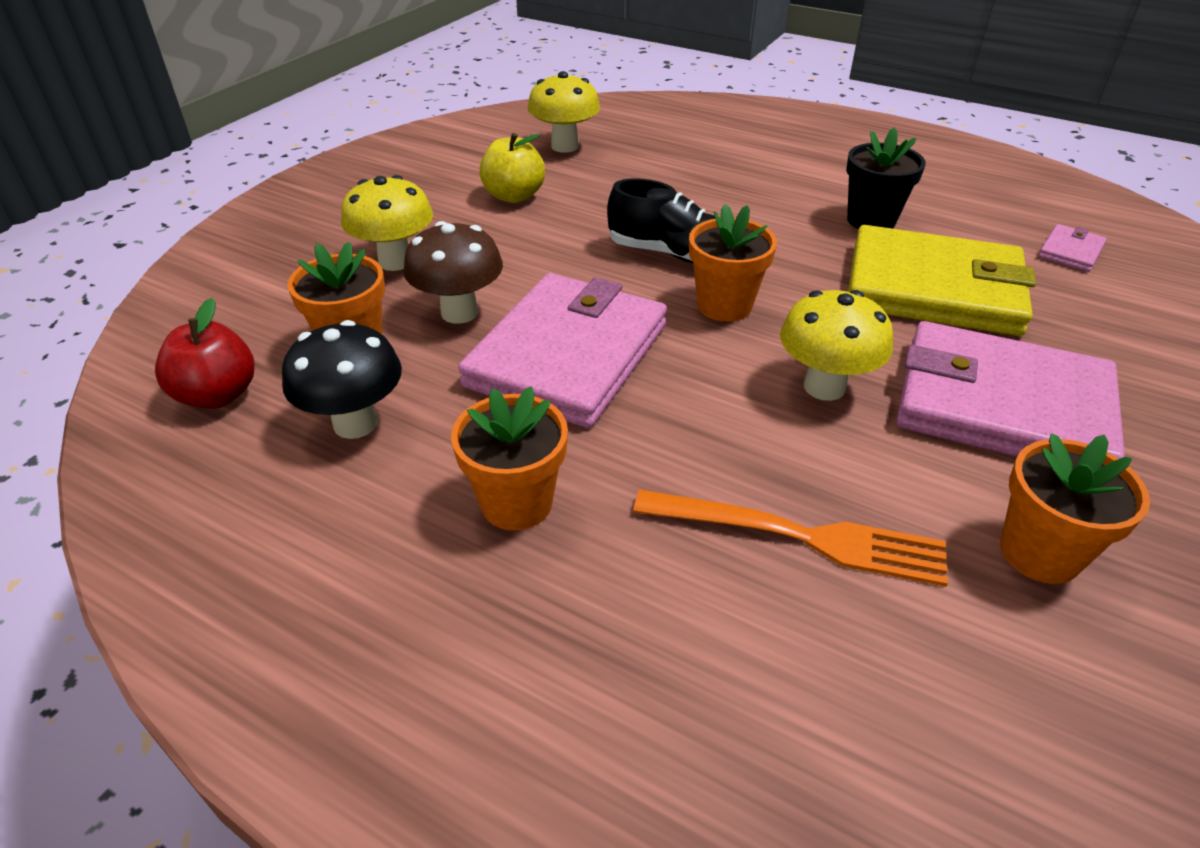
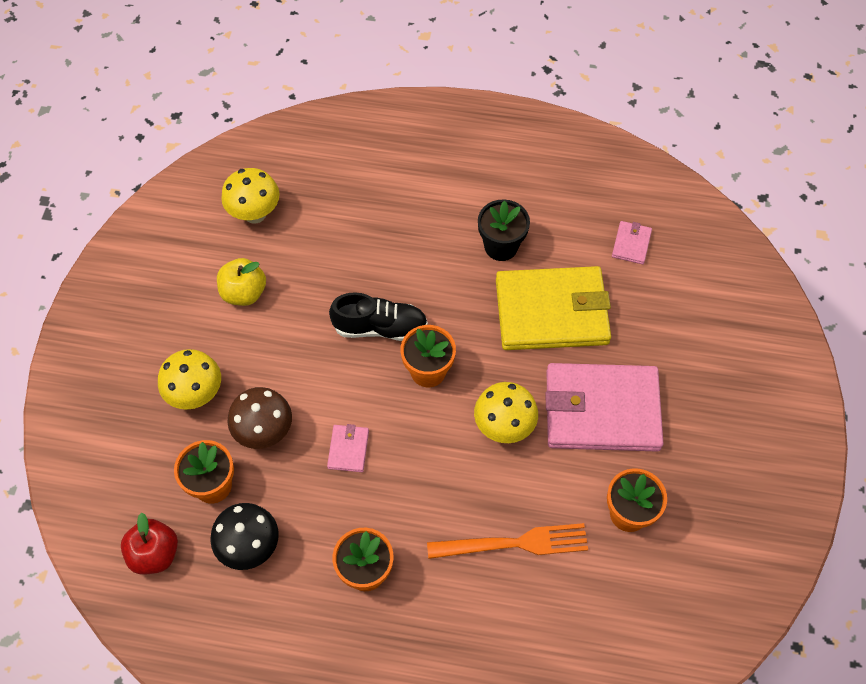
camera: 20 degrees left, 20 degrees up
pink wallet [458,273,667,428] -> pink wallet [327,424,369,472], size x0.41

